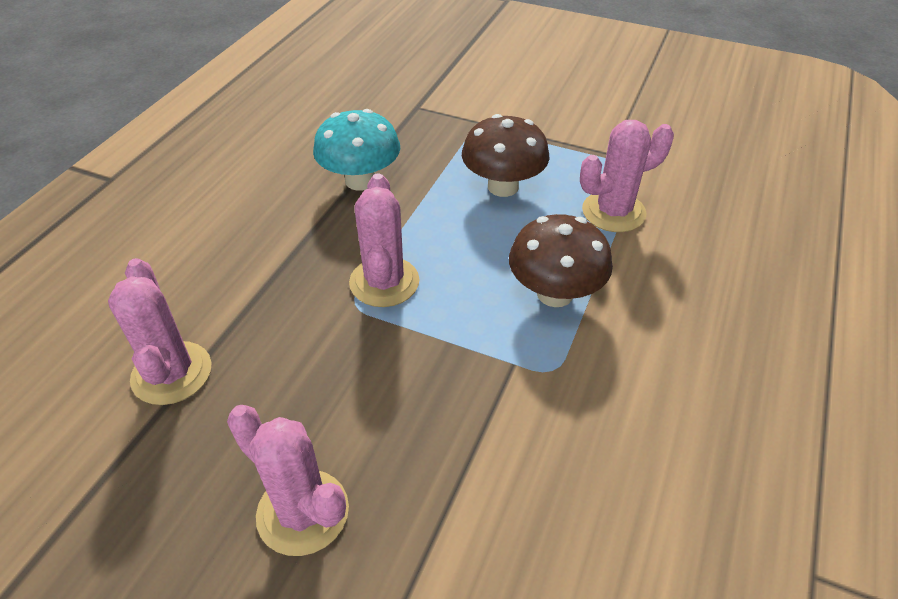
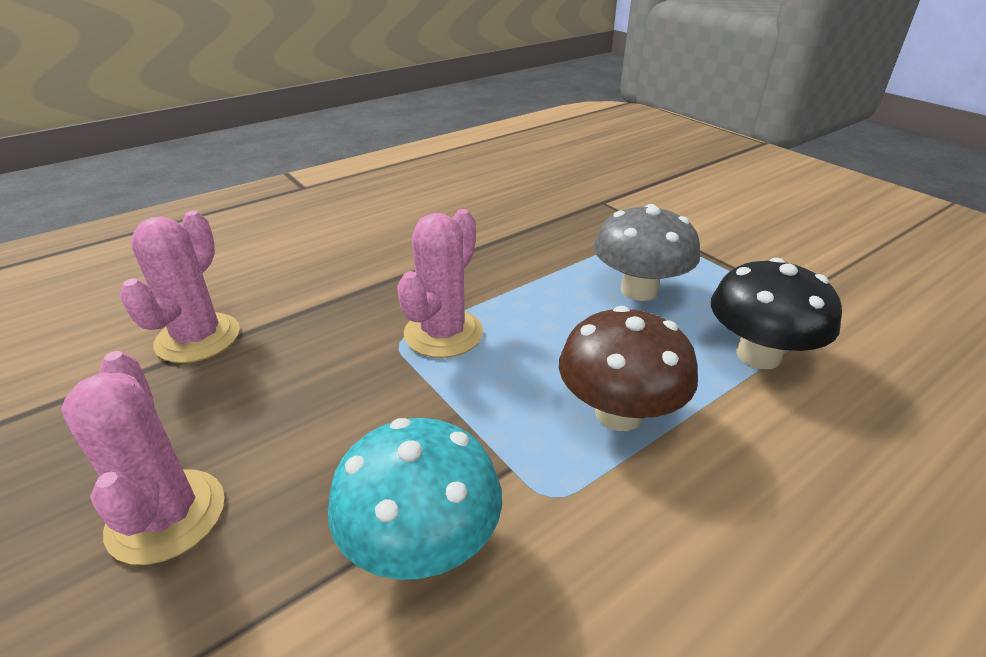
camera: 30 degrees right, 10 degrees down
turquoise mushroom [313,109,400,191] -> turquoise mushroom moved to [328,418,502,580]
brown mushroom [462,114,549,197] -> grey mushroom [594,204,700,301]
pink cactus [580,120,674,232] -> black mushroom [711,258,842,369]

